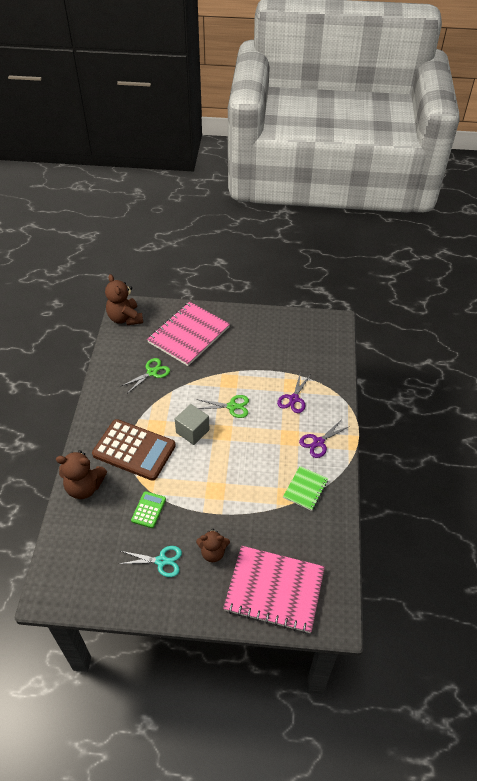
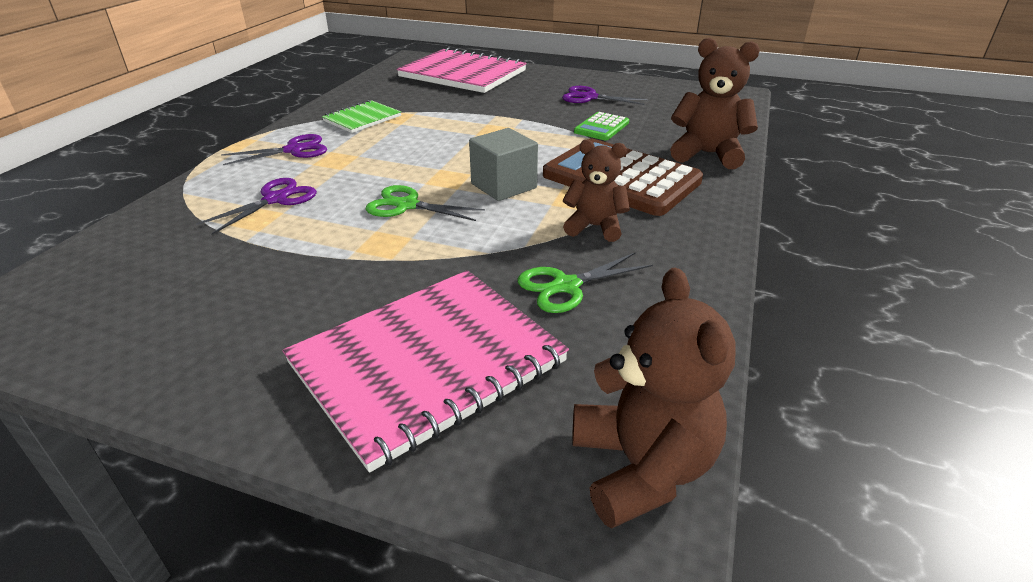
camera: 165 degrees left, 15 degrees down
turquoise scissors [119,546,182,577] -> purple scissors [562,86,647,105]
brown teddy bear [196,529,230,562] -> brown teddy bear moved to [563,139,630,242]

